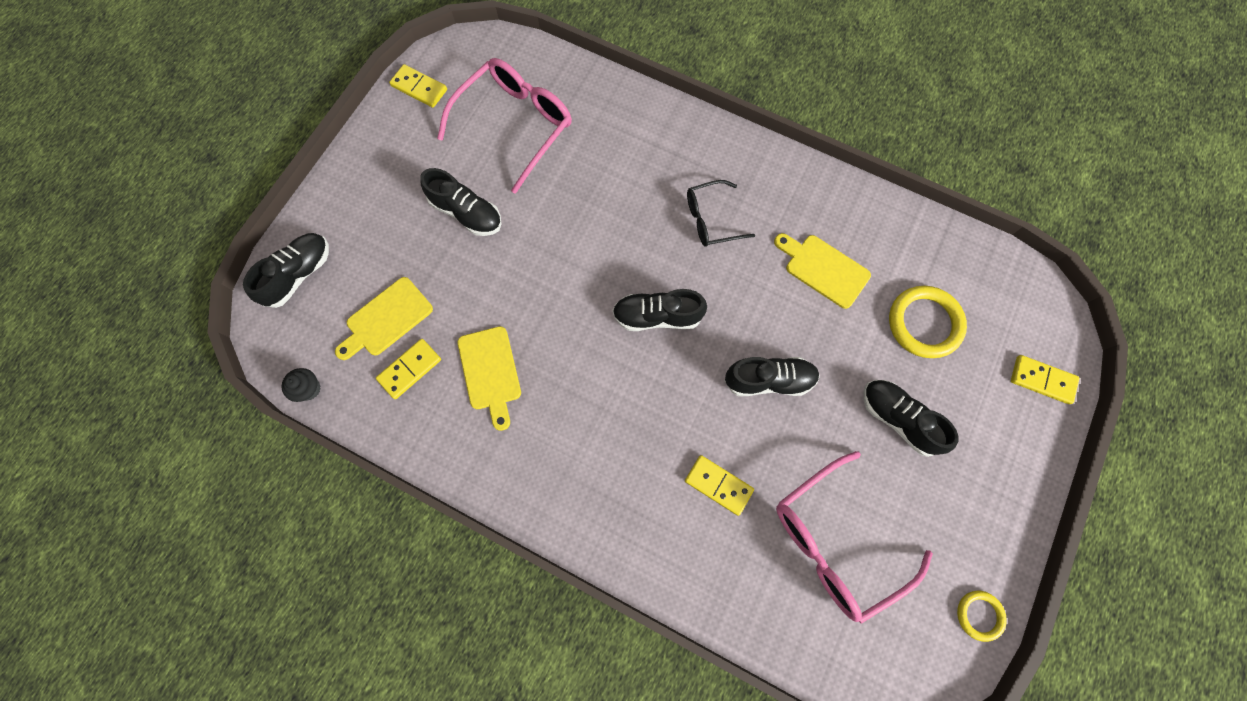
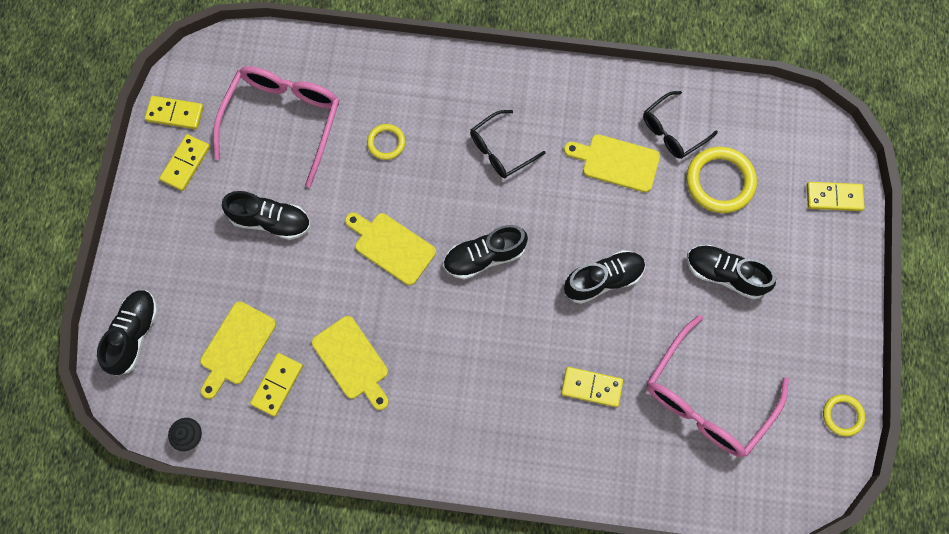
camera: 20 degrees left, 0 degrees up
none -> yellow domino [159,134,210,191]
none -> yellow cutting board [345,212,436,285]
none -> yellow ring [367,124,405,160]
none -> black glasses [643,91,718,159]

